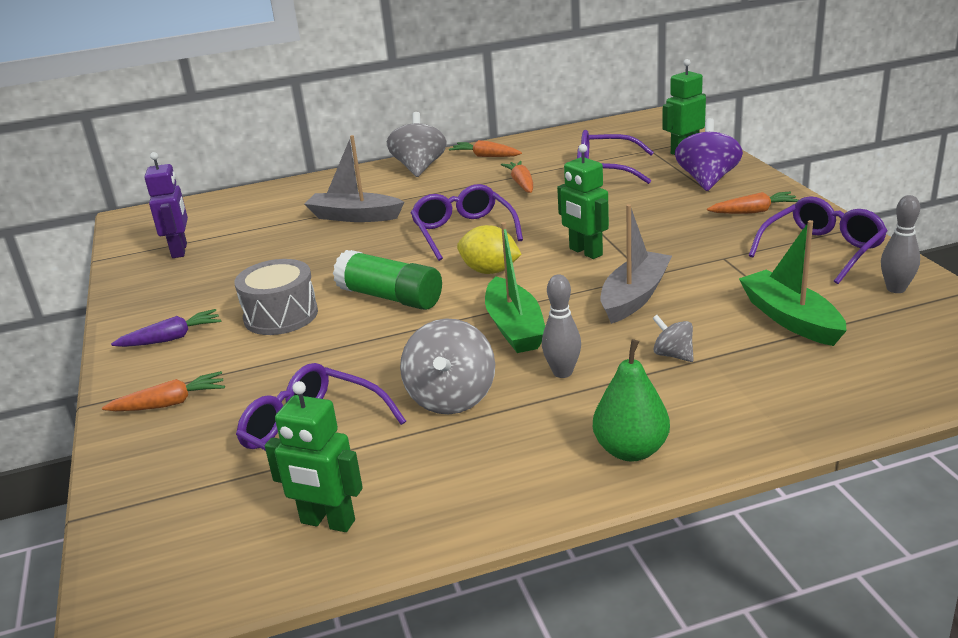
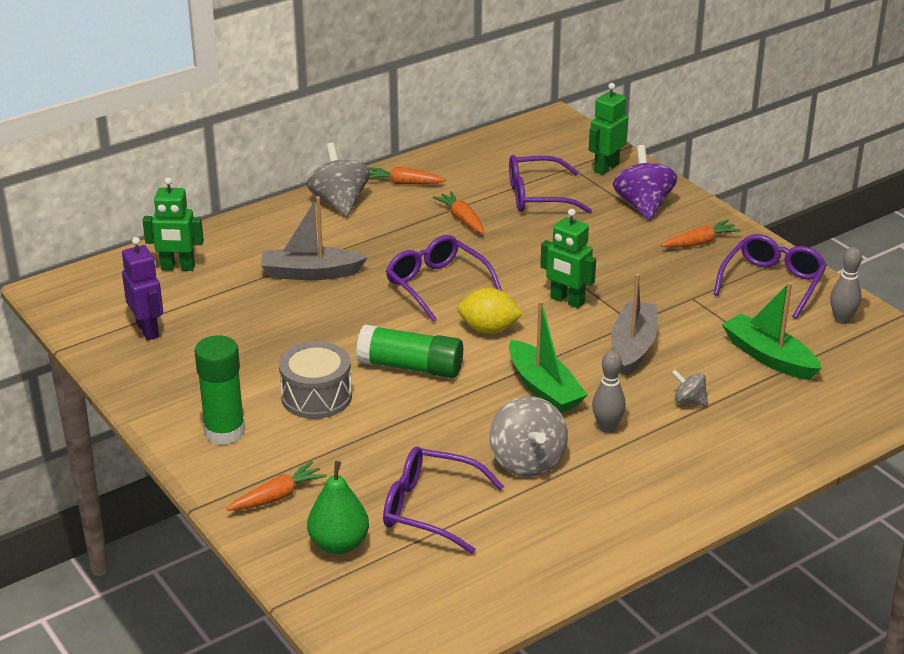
camera: 20 degrees left, 5 degrees up
purple carrot [111,309,221,347] -> green glue stick [194,335,245,445]
green robot [265,381,363,532] -> green robot moved to [142,177,204,271]
green pear [593,339,670,461] -> green pear moved to [307,461,369,554]

